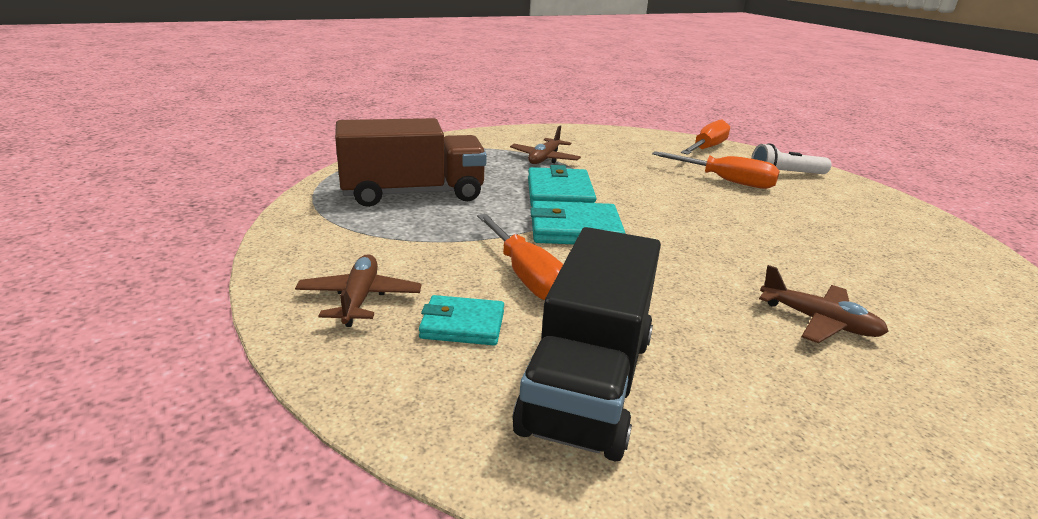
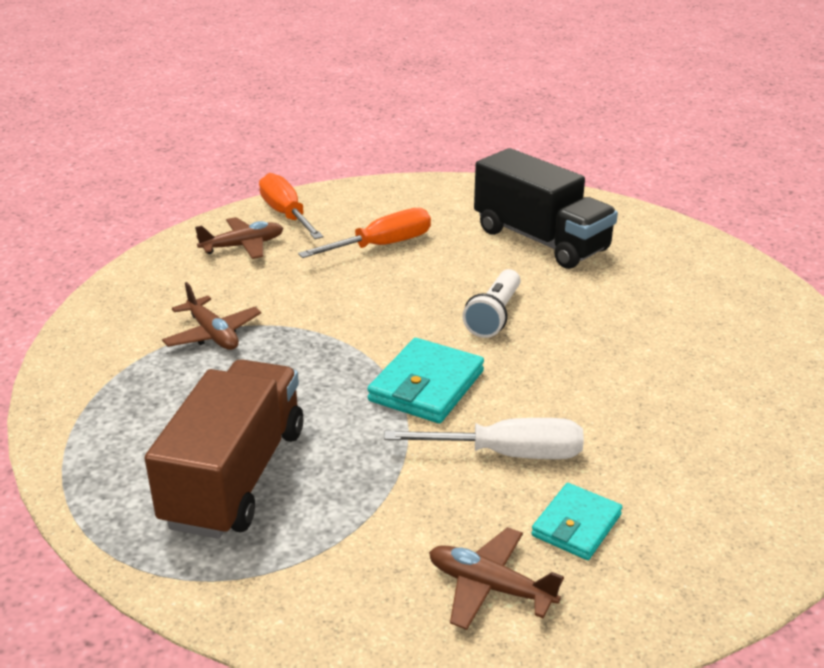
camera: 60 degrees left, 5 degrees up
orange screwdriver [477,214,563,300] -> white screwdriver [384,418,584,459]
black truck [513,227,661,461] -> black truck moved to [474,148,618,269]
turquoise wallet [528,165,596,207] -> none
white flashlight [751,143,831,174] -> white flashlight moved to [462,269,521,338]
brown plane [759,265,889,343] -> brown plane moved to [195,217,283,259]

